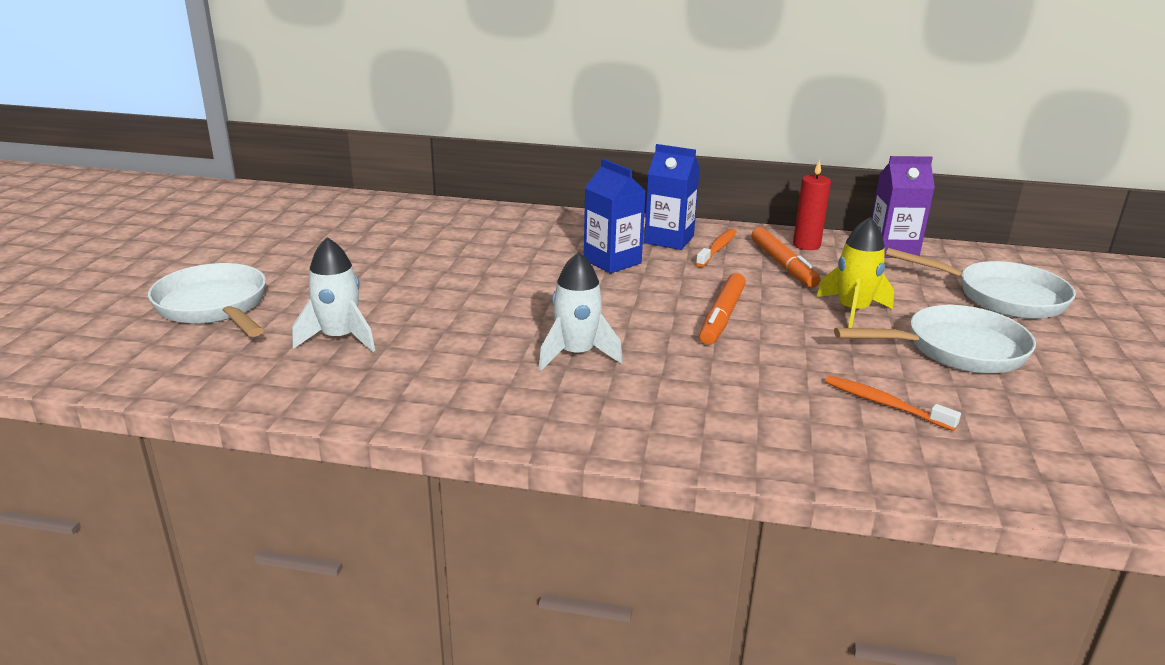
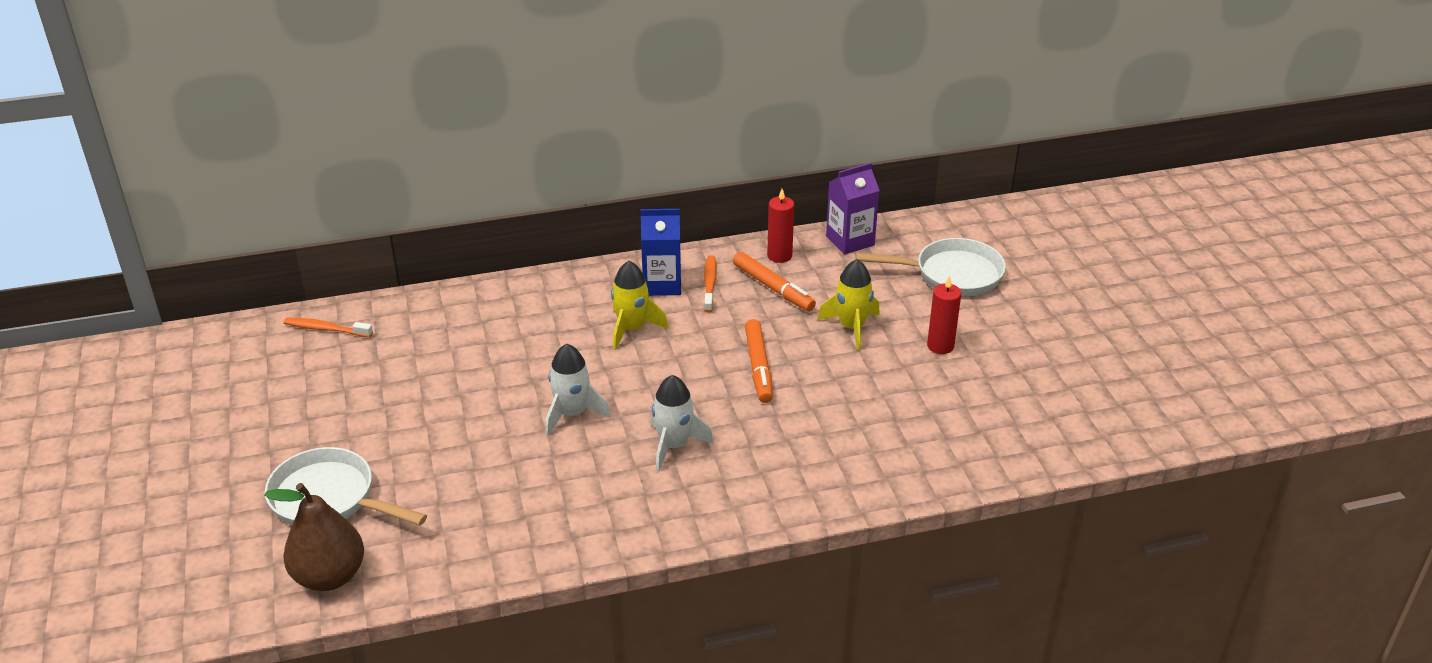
camera: 25 degrees left, 10 degrees up
white rocket [292,237,375,352] -> white rocket moved to [545,344,611,436]
blue carton [584,159,646,273] -> yellow rocket [611,261,668,350]
orange toothbrush [825,376,961,431] -> orange toothbrush moved to [284,318,373,337]
white pan [834,305,1036,373] -> red candle [927,275,961,354]
none -> brown pear [264,483,364,591]

